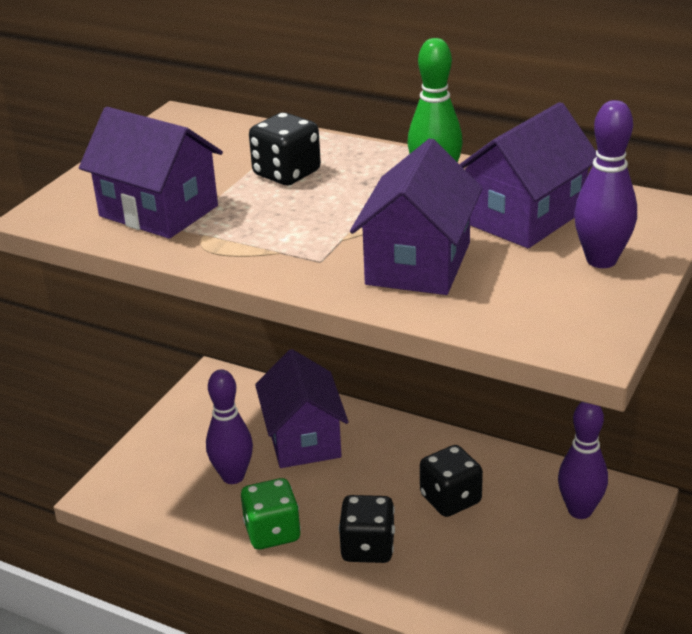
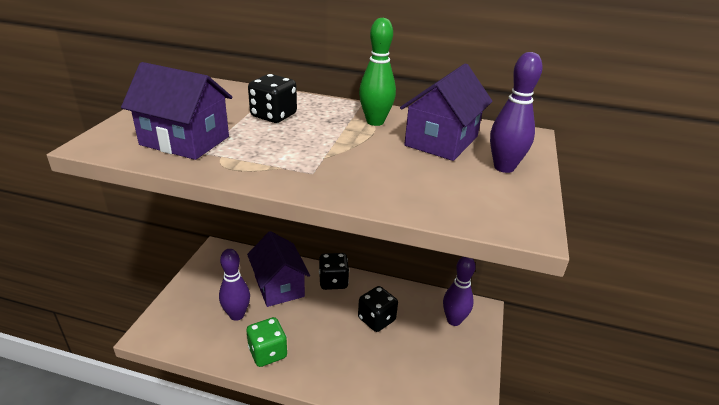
camera: 15 degrees left, 0 degrees up
black dice [339,495,395,563] -> black dice moved to [319,253,349,290]
purple house [350,138,483,295] -> none

